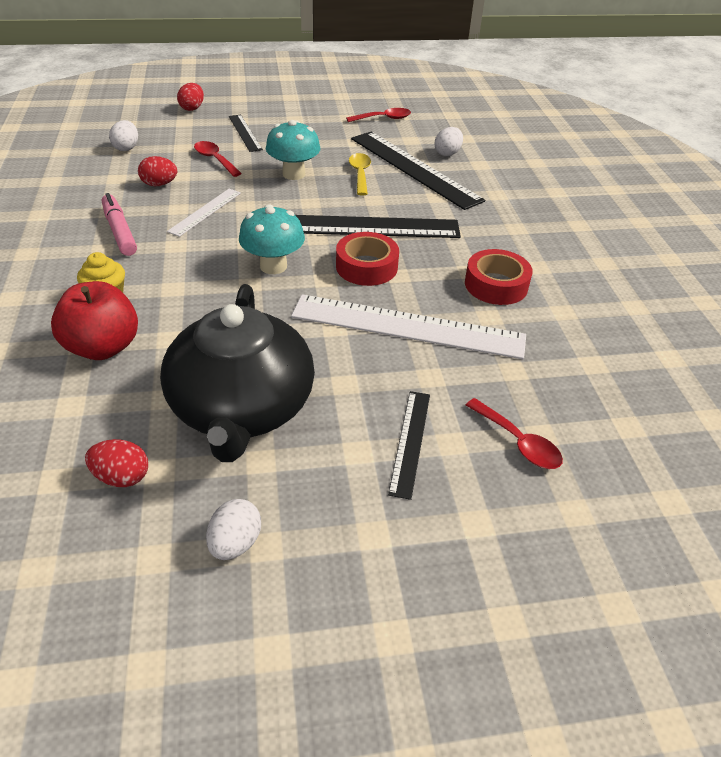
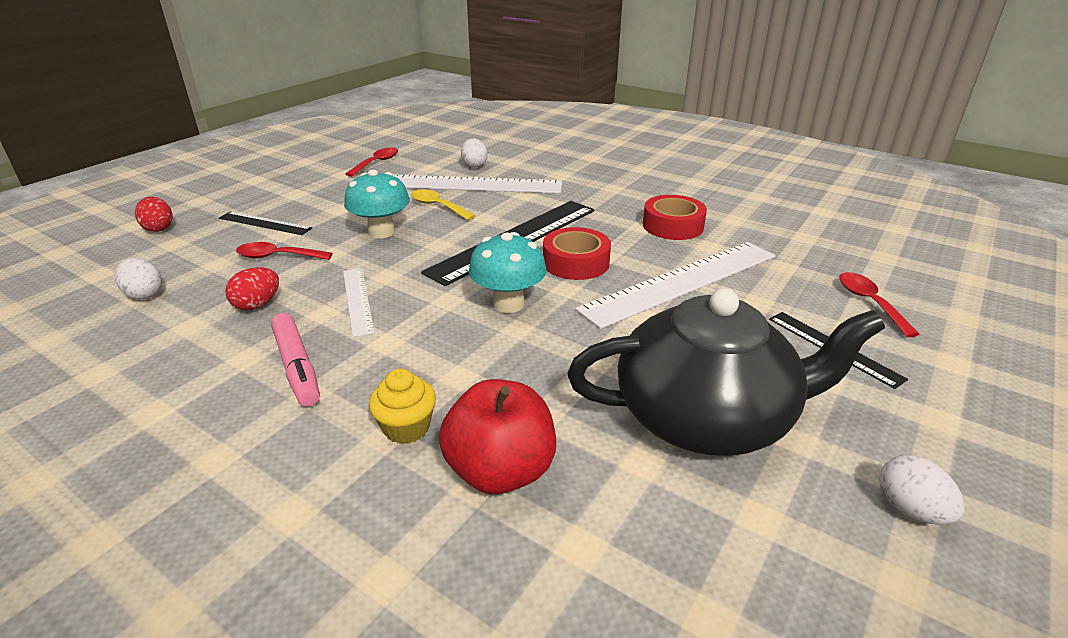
camera: 45 degrees left, 10 degrees down
red egg [85,439,148,487] -> none
pink marker [102,193,137,256] -> pink marker turned 135 degrees counterclockwise [271,313,320,406]
black teapot [160,284,315,462] -> black teapot turned 45 degrees counterclockwise [567,288,885,456]
black ruler [351,132,485,210] -> white ruler [393,174,562,194]
red spoon [466,398,563,469] -> red spoon turned 105 degrees counterclockwise [839,272,919,337]

